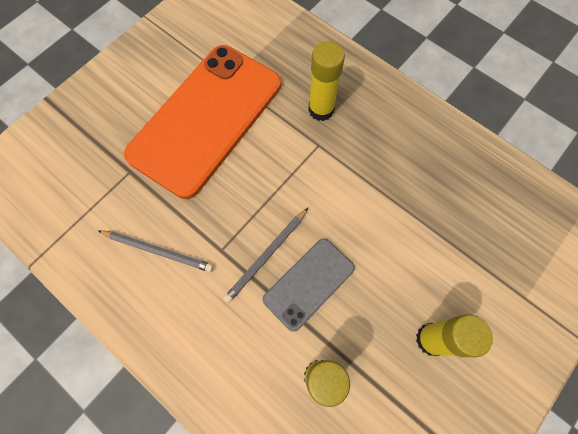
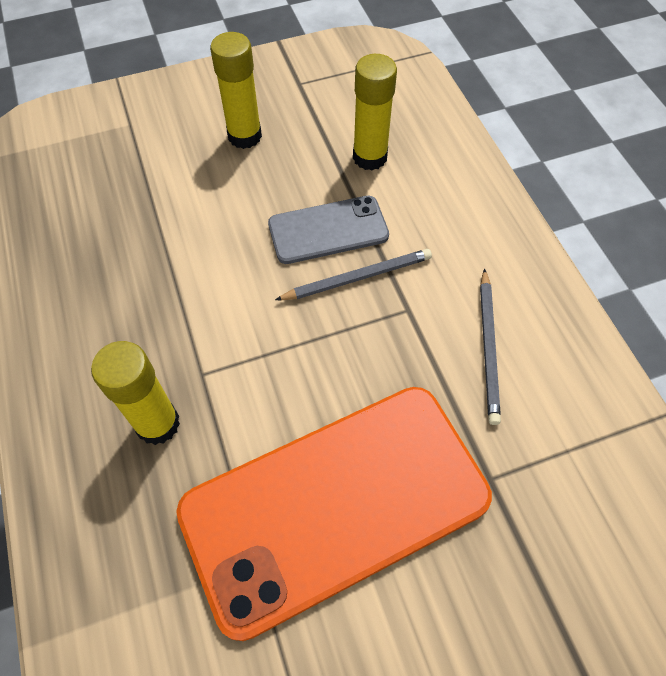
camera: 150 degrees left, 10 degrees down
grey pencil [98,230,213,272] -> grey pencil turned 135 degrees counterclockwise [480,268,501,425]

